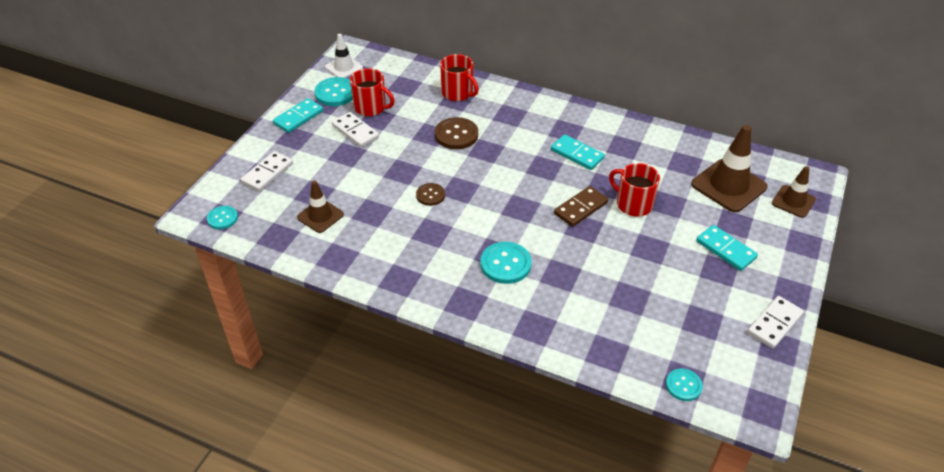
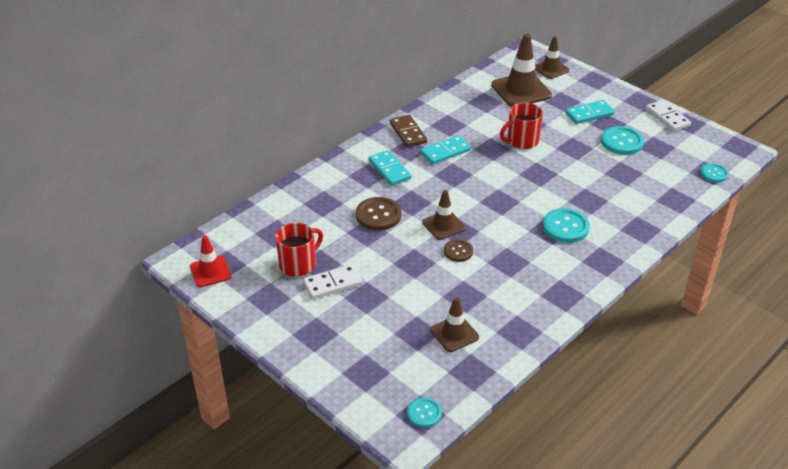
camera: 70 degrees left, 5 degrees down
white domino [240,151,293,192] -> none
turquoise domino [273,98,323,133] -> turquoise domino moved to [369,150,411,186]
turquoise button [314,77,353,106] -> turquoise button moved to [601,126,644,155]
white traffic cone [325,34,363,78] -> red traffic cone [190,235,232,287]
red mug [440,54,479,101] -> none
brown domino [554,186,608,227] -> brown domino moved to [390,115,427,147]
none -> brown traffic cone [422,190,466,240]

